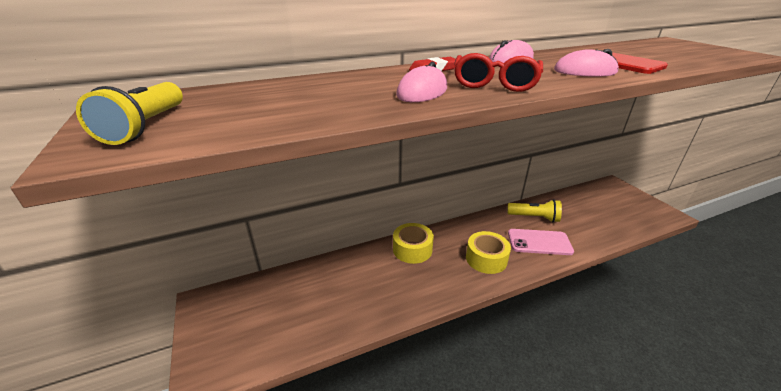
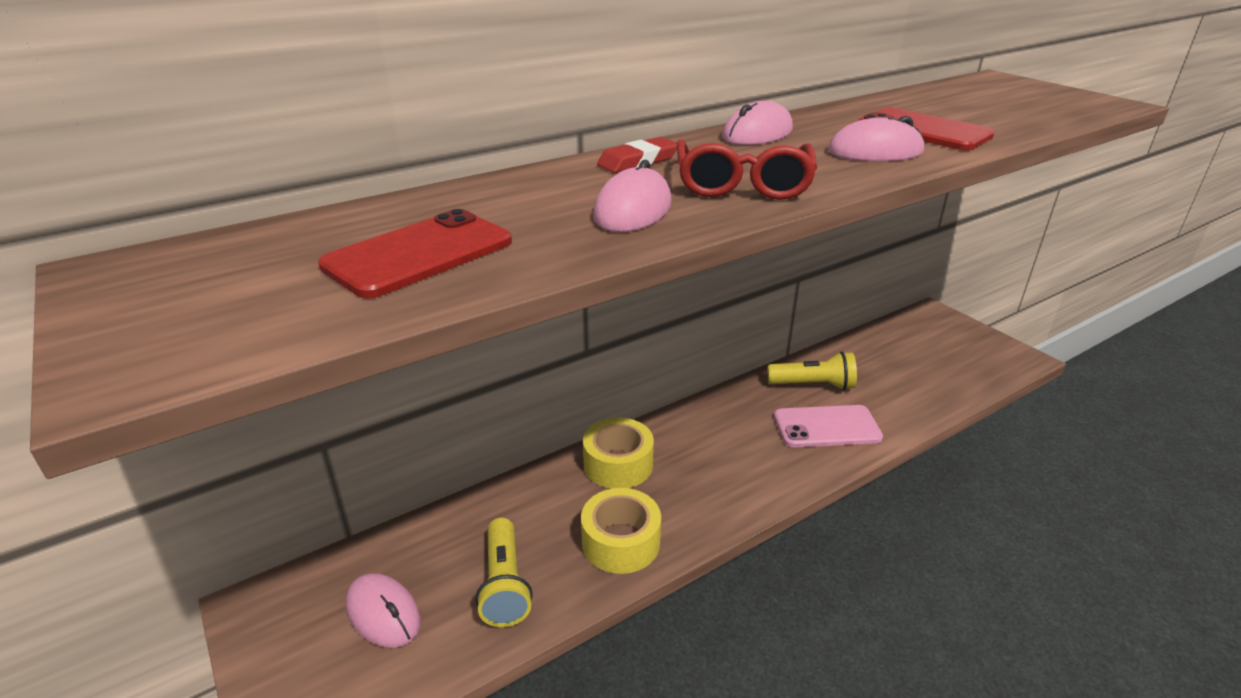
camera: 10 degrees left, 0 degrees up
yellow flashlight [76,82,183,145] -> yellow flashlight moved to [476,518,533,627]
yellow tape [466,231,511,274] -> yellow tape moved to [581,488,661,574]
none -> red phone [318,209,512,298]
none -> pink mouse [346,573,421,648]

